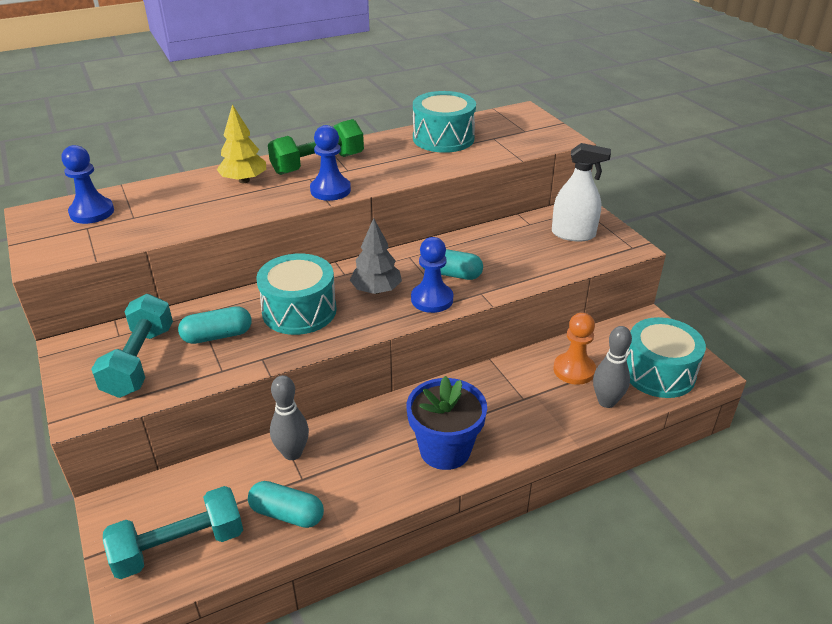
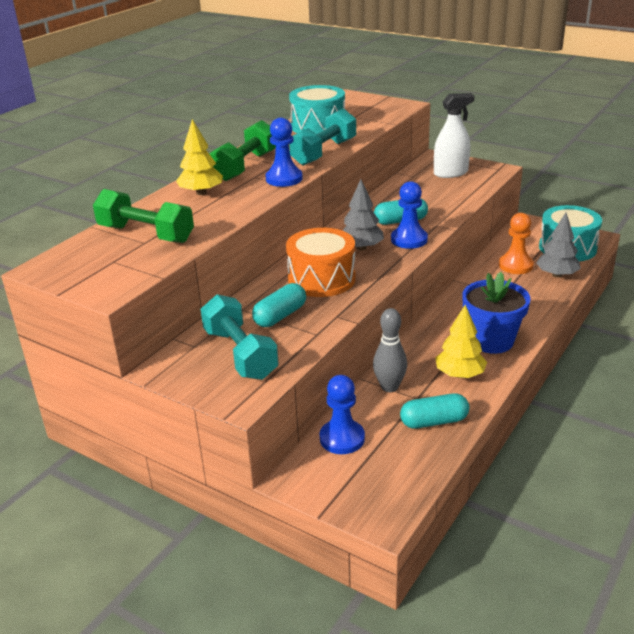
camera: 30 degrees left, 5 degrees down
blue pawn [62,145,114,224] -> blue pawn moved to [320,375,365,454]
turquoise dumbbell [103,486,243,579] -> turquoise dumbbell moved to [289,108,356,166]
turquoise drum [256,254,337,335] -> orange drum [286,228,355,297]
grey bowling pin [593,326,632,408] -> grey tree [536,213,581,278]
none -> green dumbbell [93,189,194,243]
none -> yellow tree [435,305,487,378]

